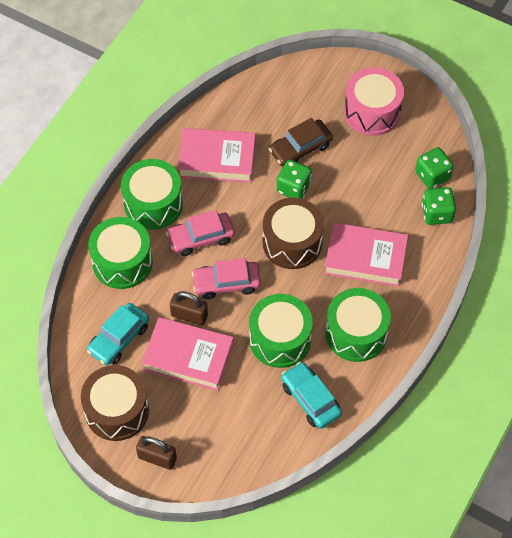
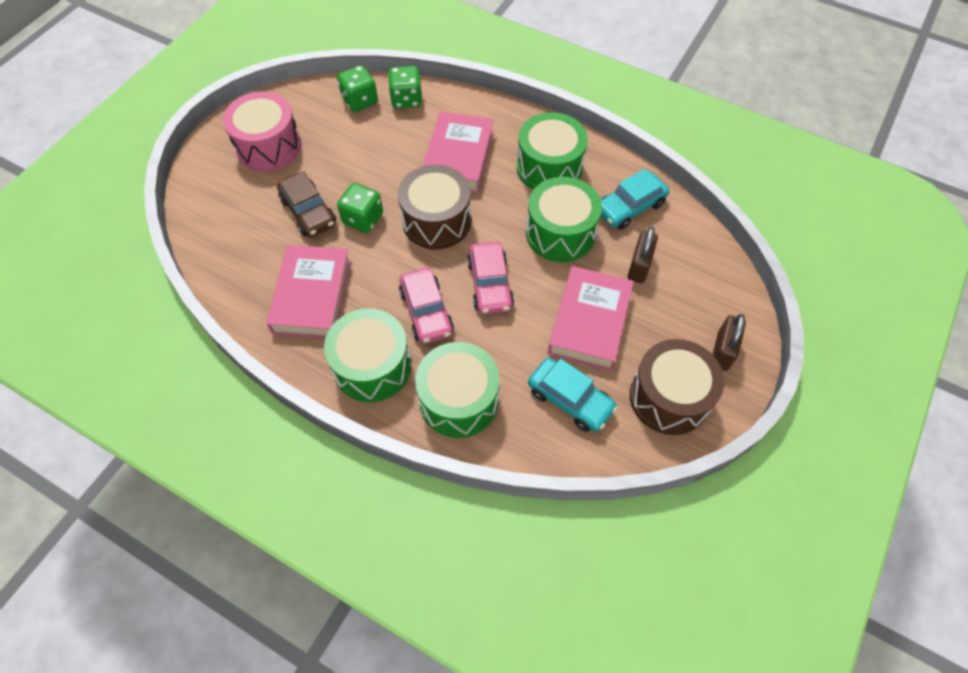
camera: 90 degrees left, 0 degrees up
brown padlock [170,291,208,325] -> brown padlock moved to [628,227,658,283]

